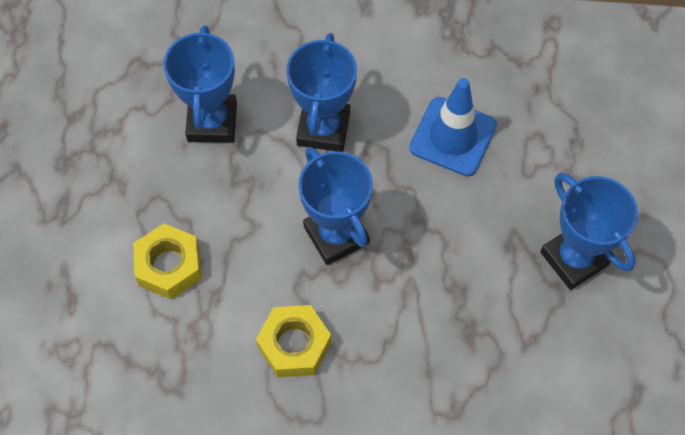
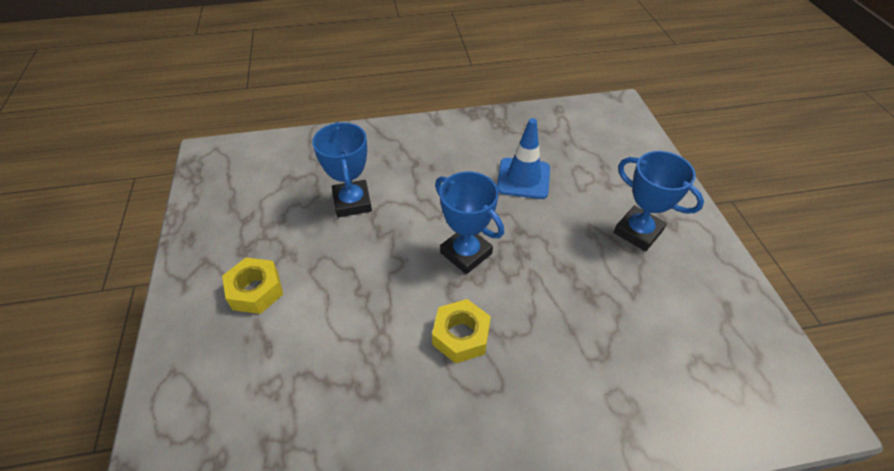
camera: 15 degrees left, 15 degrees down
yellow nut [133,223,201,299] -> yellow nut moved to [222,258,283,314]
blue trophy [286,33,357,152] -> none

